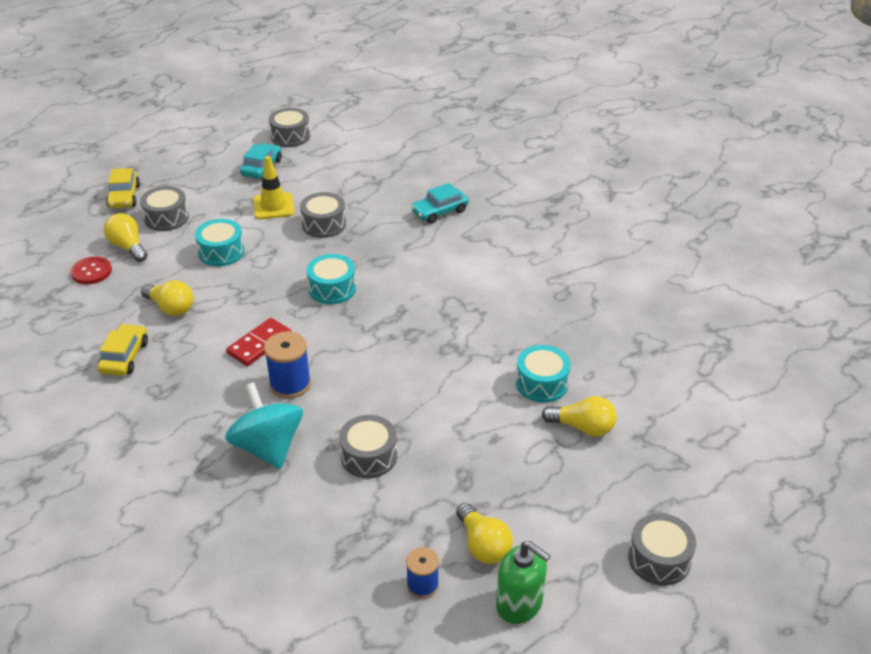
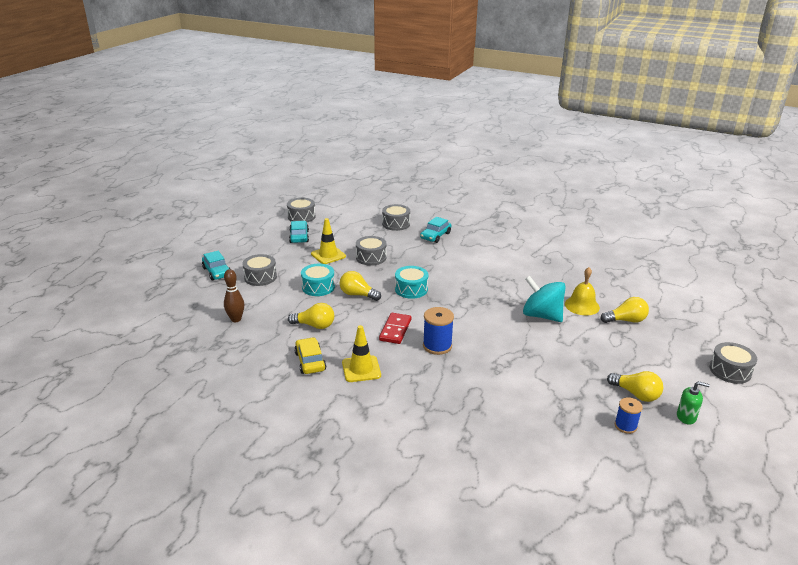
camera: 25 degrees left, 10 degrees down
red button [71,256,112,284] -> brown bowling pin [224,269,244,322]
yellow light bulb [104,213,147,262] -> yellow light bulb moved to [340,271,381,301]
yellow car [106,168,140,208] -> turquoise car [202,251,230,281]
turquoise spinning top [225,382,303,469] -> turquoise spinning top moved to [523,276,566,322]
grey drum [339,415,397,478] -> grey drum moved to [382,204,410,231]
green soap dispenser [496,541,550,624] -> green soap dispenser [677,381,710,425], size x0.66
turquoise drum [516,345,571,403] -> yellow bell [565,267,600,315]
none -> yellow traffic cone [342,325,381,382]

